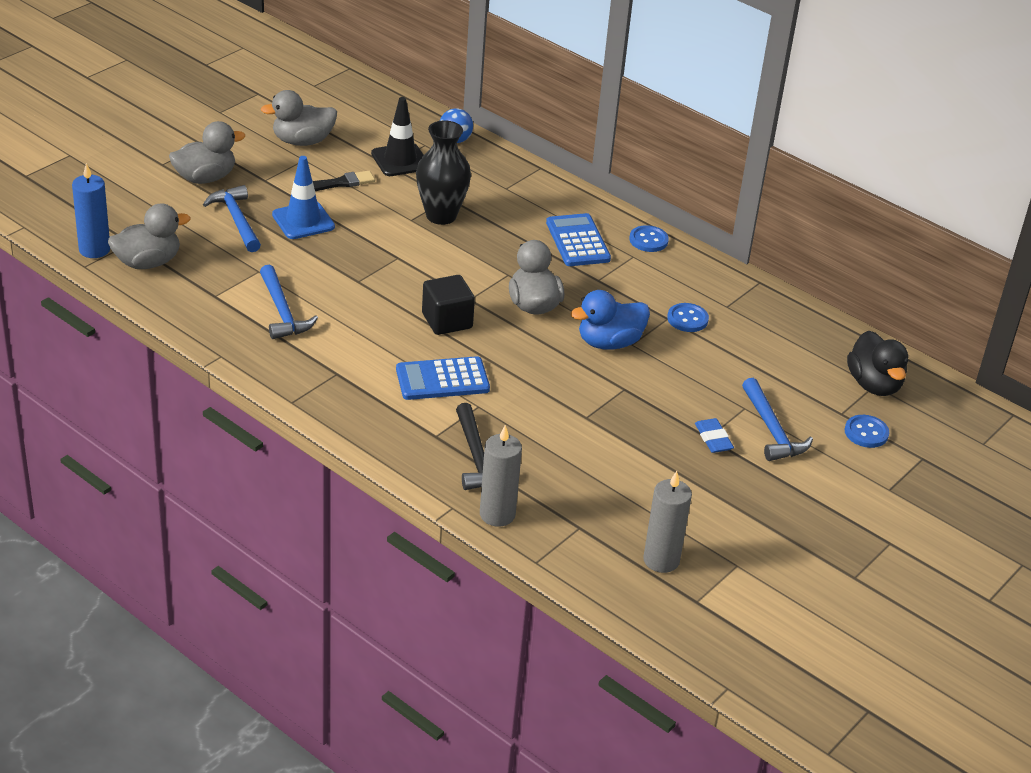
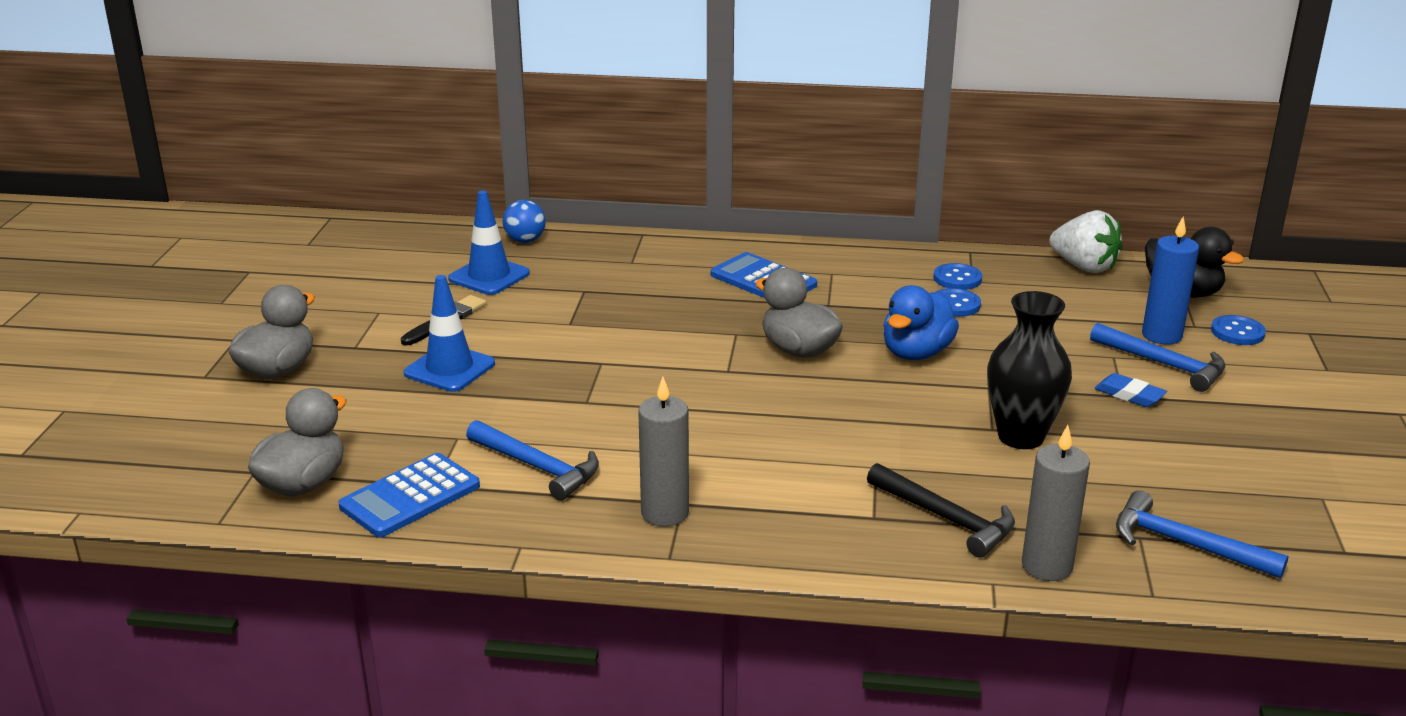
camera: 30 degrees left, 10 degrees down
blue candle [72,163,110,258] -> blue candle moved to [1142,217,1199,345]
blue hammer [203,185,261,252] -> blue hammer moved to [1116,490,1289,578]
grey duck [261,90,337,146] -> none
black traffic cone [371,97,423,176] -> blue traffic cone [448,190,530,295]
blue calculator [396,356,490,400] -> blue calculator moved to [339,453,480,537]
black vase [416,121,471,225] -> black vase moved to [987,291,1072,449]
black cube [422,275,475,335] -> none
blue button [629,225,669,252] -> blue button moved to [934,263,982,290]
grey candle [643,471,692,573] -> grey candle moved to [638,377,689,527]
none -> white strawberry [1049,210,1123,273]

